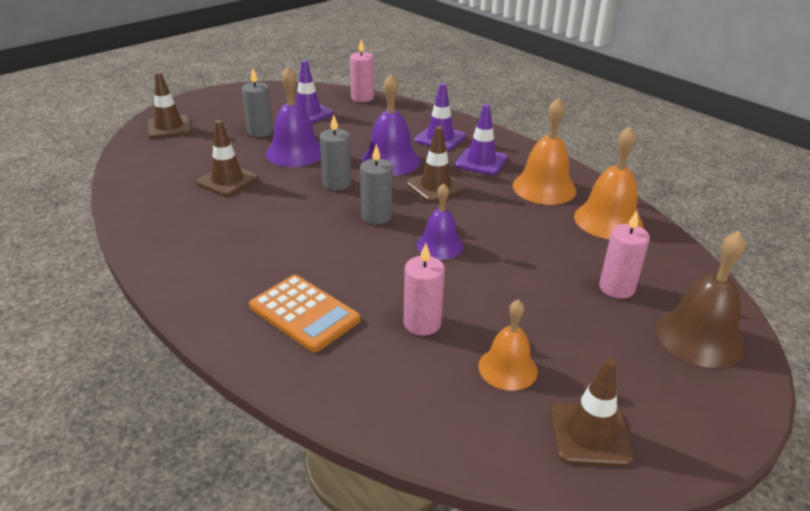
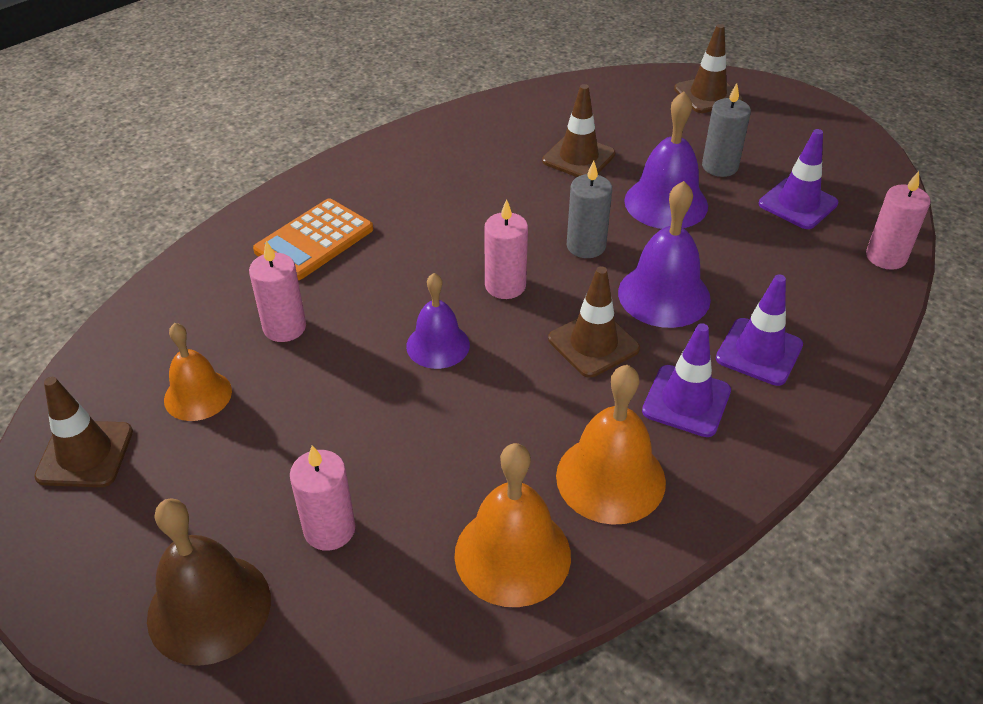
camera: 90 degrees right, 10 degrees up
grey candle [360,144,393,225] -> pink candle [484,199,528,299]

